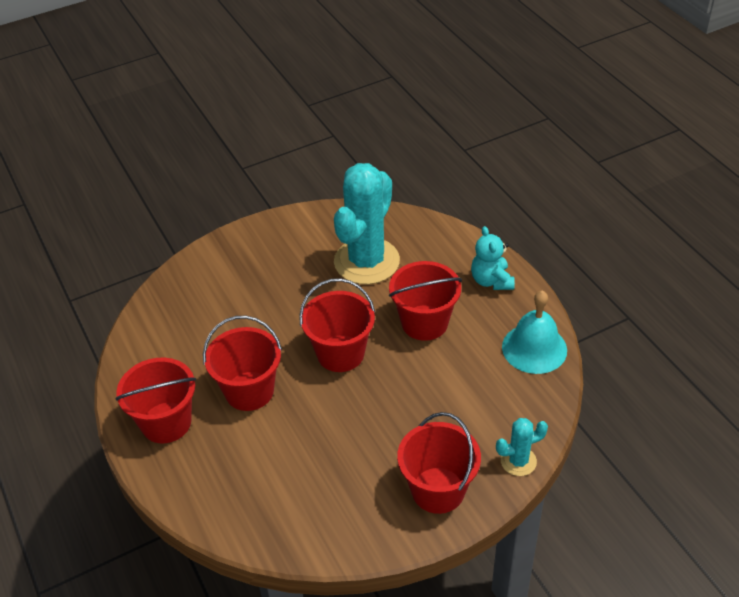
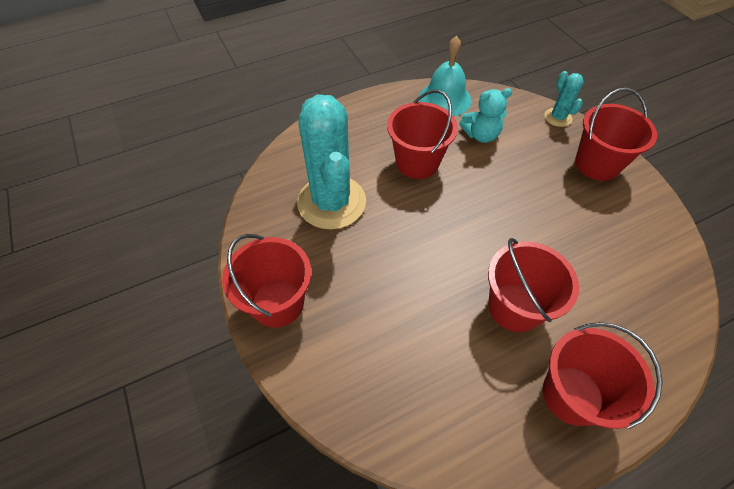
camera: 90 degrees left, 10 degrees up
red bucket [299,278,375,372] -> red bucket moved to [222,234,311,328]
turquoise cactus [334,163,400,284] -> turquoise cactus turned 45 degrees clockwise [297,94,366,229]
turquoise teddy bear [471,226,515,290] -> turquoise teddy bear moved to [459,88,512,143]

